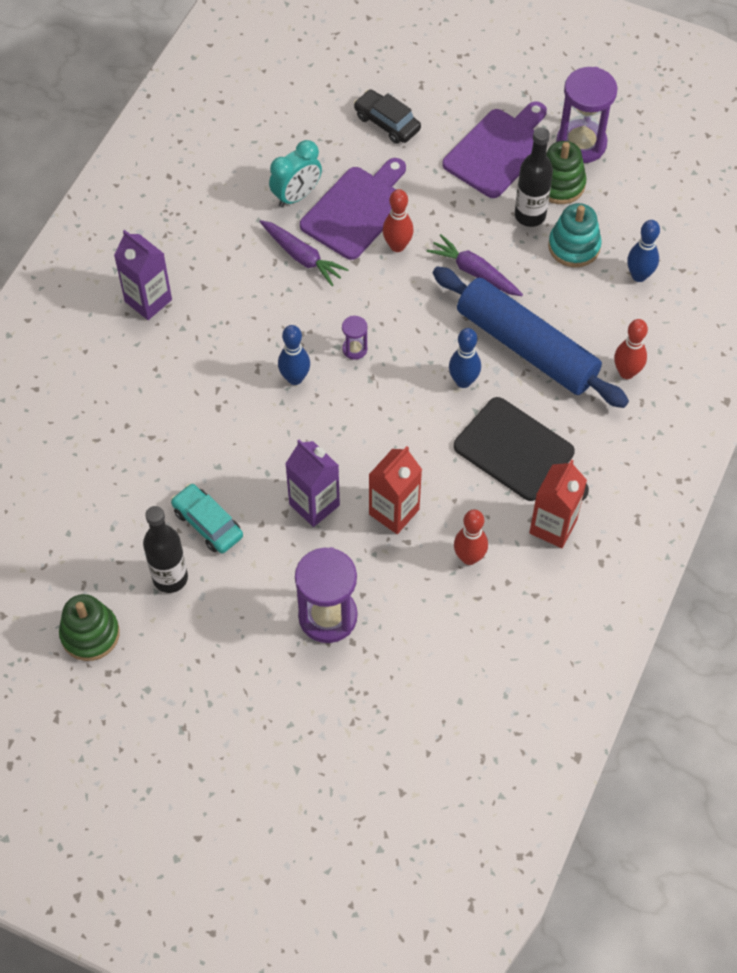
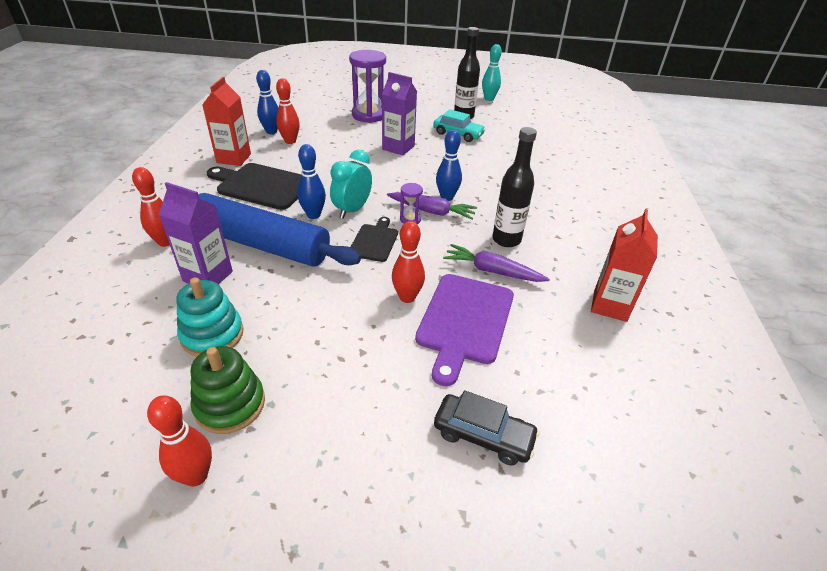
camera: 160 degrees right, 20 degrees down
green stacking toy [59,594,120,661] -> turquoise bowling pin [482,44,502,101]
purple carton [114,230,172,320] -> purple carton moved to [159,182,233,284]
turquoise clock [269,140,322,207] -> turquoise clock moved to [330,150,372,219]
red carton [369,446,422,534] -> red carton moved to [591,209,658,322]
purple carrot [426,234,523,296] -> purple carrot moved to [387,192,477,220]
purple cutting board [442,101,547,198] -> none
black bottle [515,127,553,227] -> black bottle moved to [492,127,537,247]
purple hourglass [556,67,617,163] -> red bowling pin [147,395,212,487]
blue bowling pin [627,220,660,282] -> blue bowling pin moved to [256,70,278,134]
none -> black cutting board [351,217,398,262]

